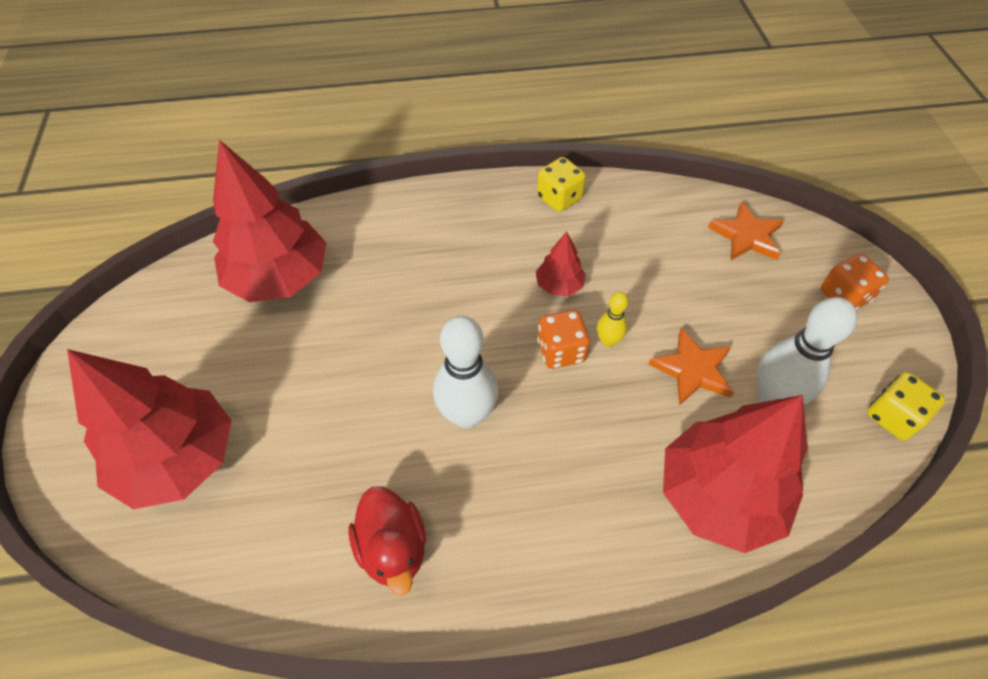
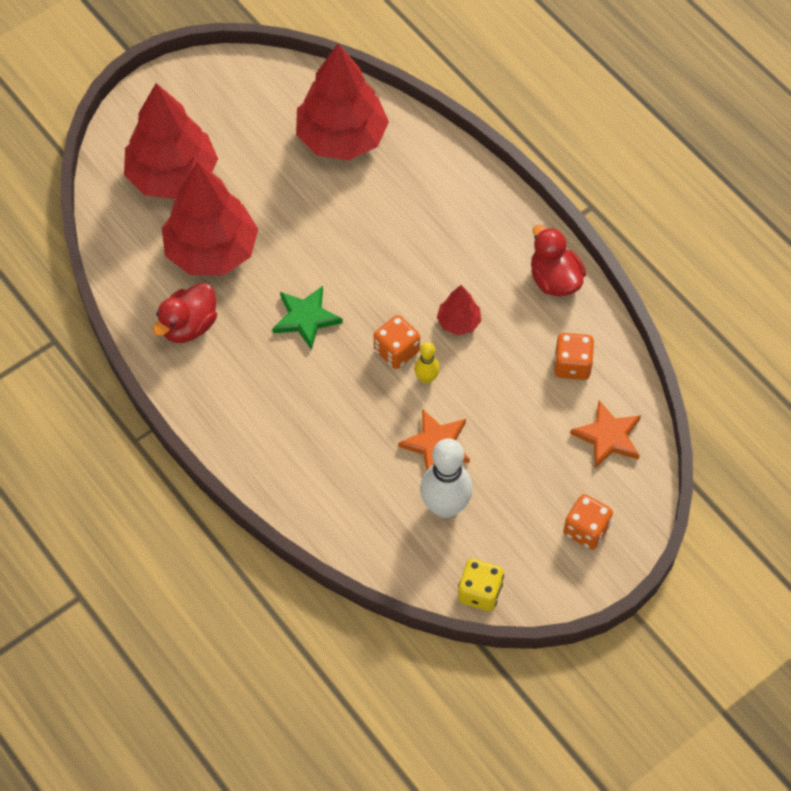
camera: 60 degrees right, 5 degrees up
white bowling pin [433,316,498,428] -> green star [272,286,343,350]
yellow dice [537,157,586,212] -> red duck [531,225,586,296]
red tree [663,395,808,553] -> red tree moved to [162,162,258,275]
none -> orange dice [554,333,594,380]

